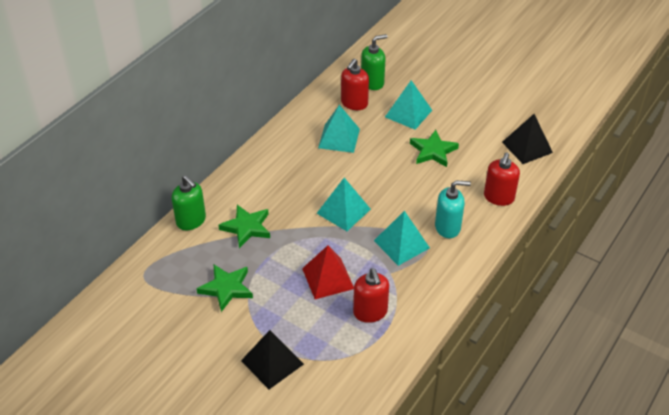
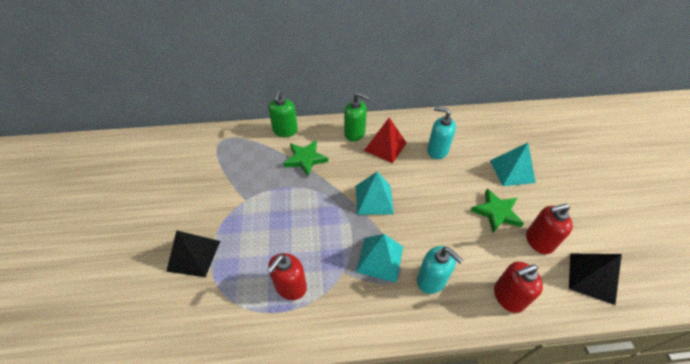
camera: 50 degrees right, 5 degrees up
green star [196,265,253,312] -> none
red pyramid [302,245,354,299] -> red pyramid moved to [364,118,407,163]
turquoise pyramid [318,105,360,153] -> turquoise soap dispenser [427,107,456,159]
red soap dispenser [341,58,369,110] -> red soap dispenser moved to [526,204,573,254]
green soap dispenser [361,34,387,90] -> green soap dispenser moved to [344,92,370,142]

